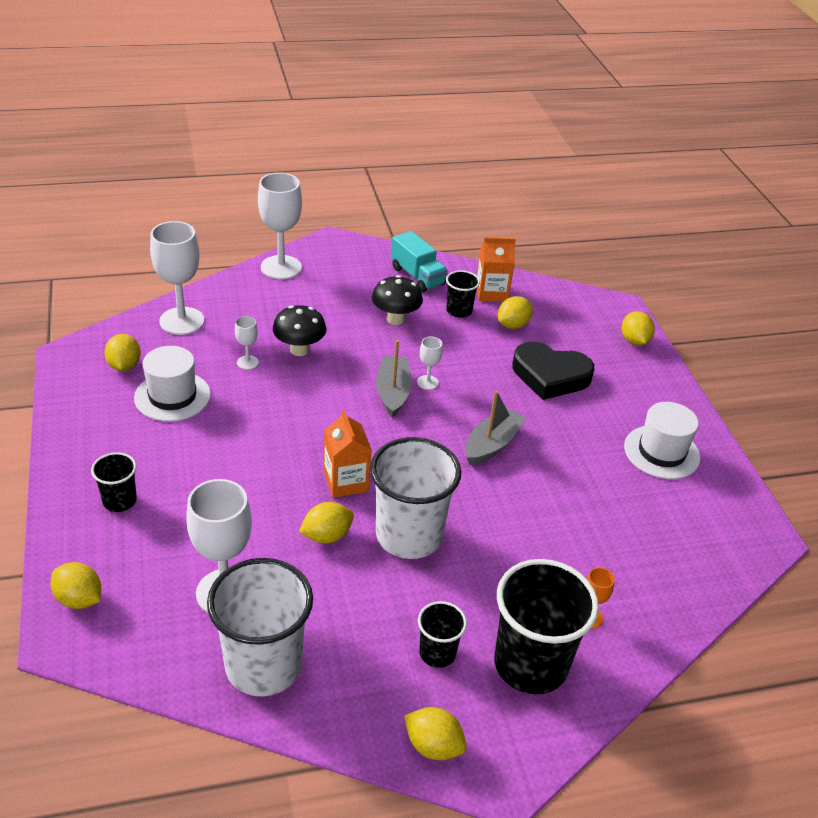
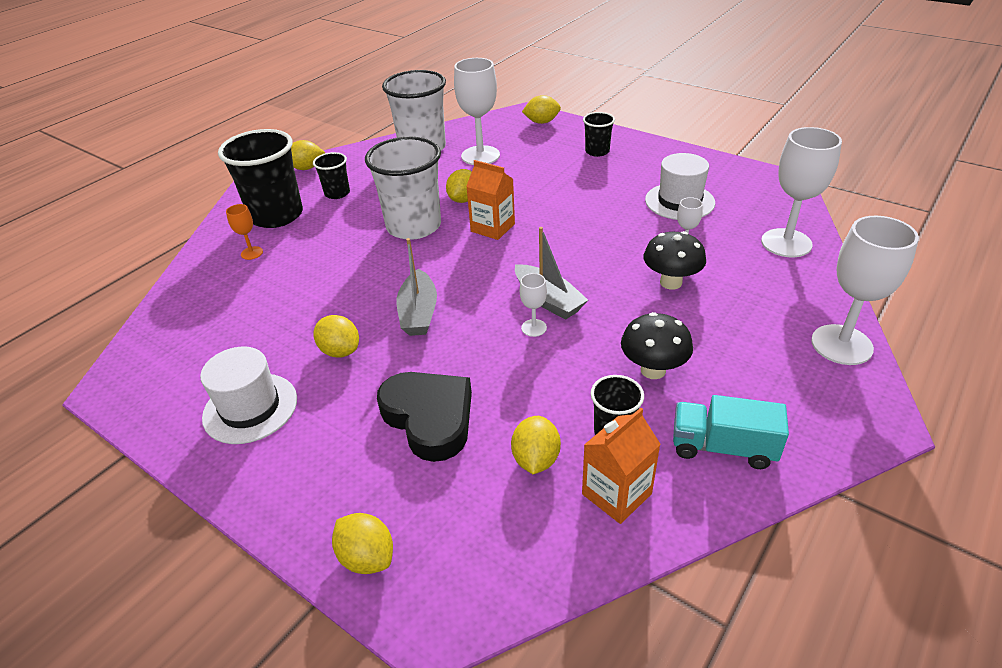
camera: 145 degrees right, 0 degrees up
yellow lemon [104,334,141,371] -> yellow lemon moved to [313,315,359,358]
black heart [512,342,594,400] -> black heart turned 75 degrees clockwise [377,372,472,462]

